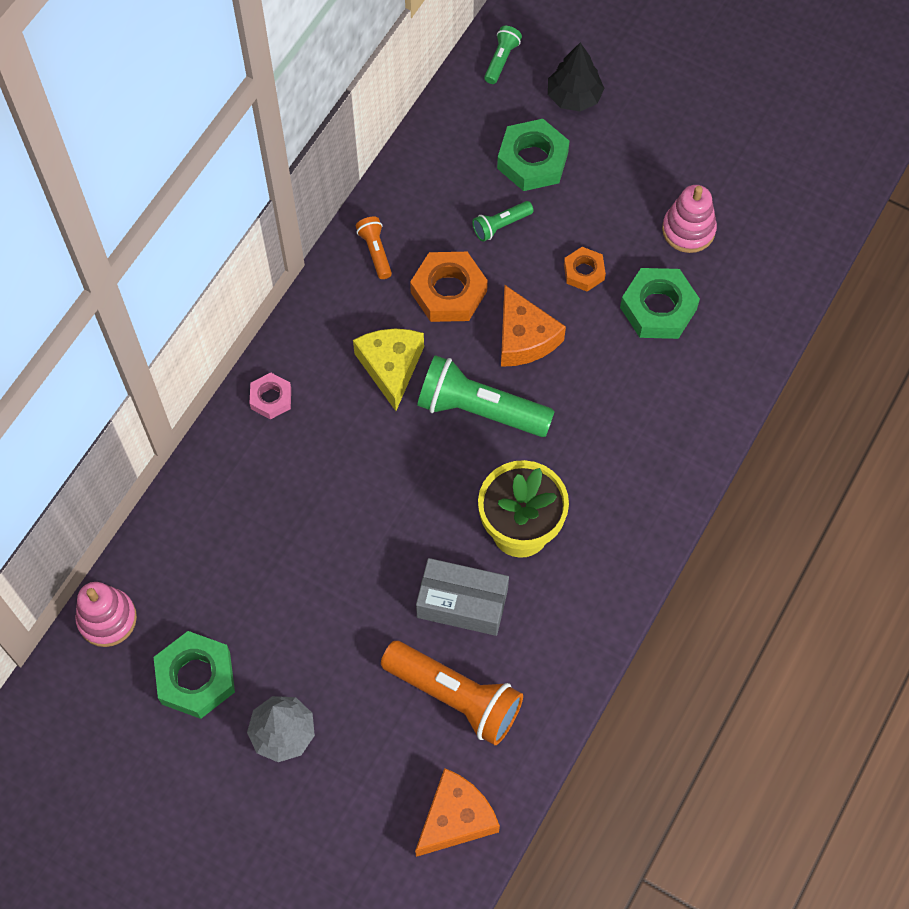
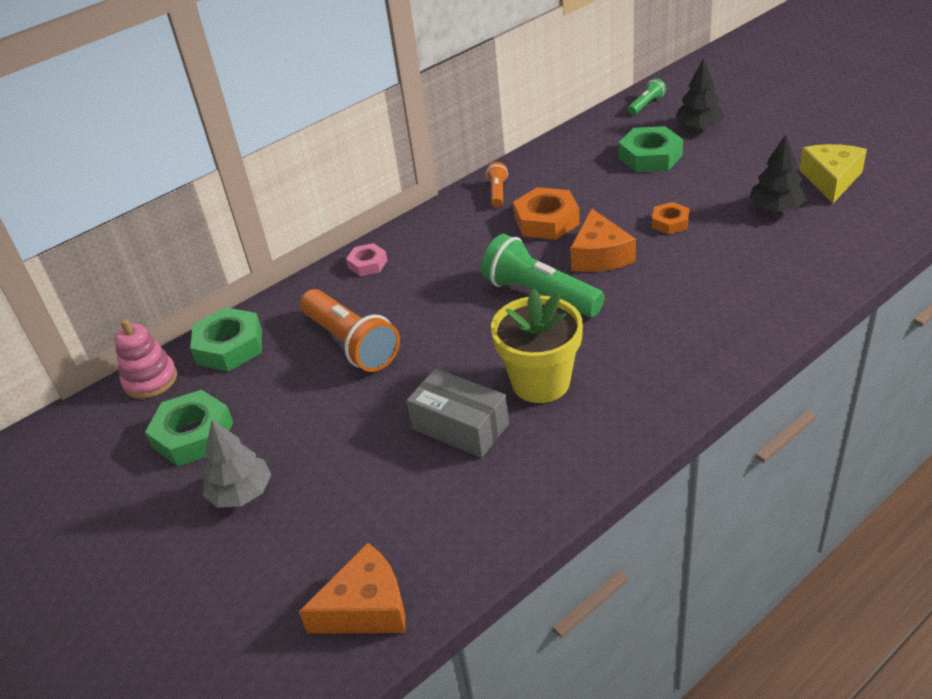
camera: 25 degrees right, 25 degrees down
yellow cheese [353,329,424,411] -> yellow cheese moved to [799,144,867,203]
orange flashlight [381,641,523,745] -> orange flashlight moved to [300,289,400,372]
green flashlight [472,201,534,242] -> none
green nut [620,268,700,339] -> green nut moved to [190,307,262,371]
pink stacking toy [662,185,717,253] -> black tree [749,135,807,212]

